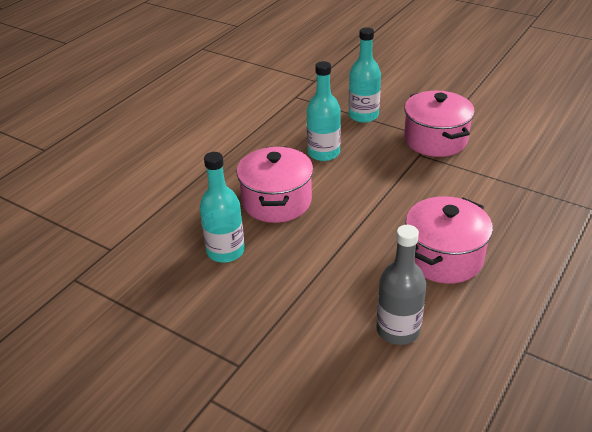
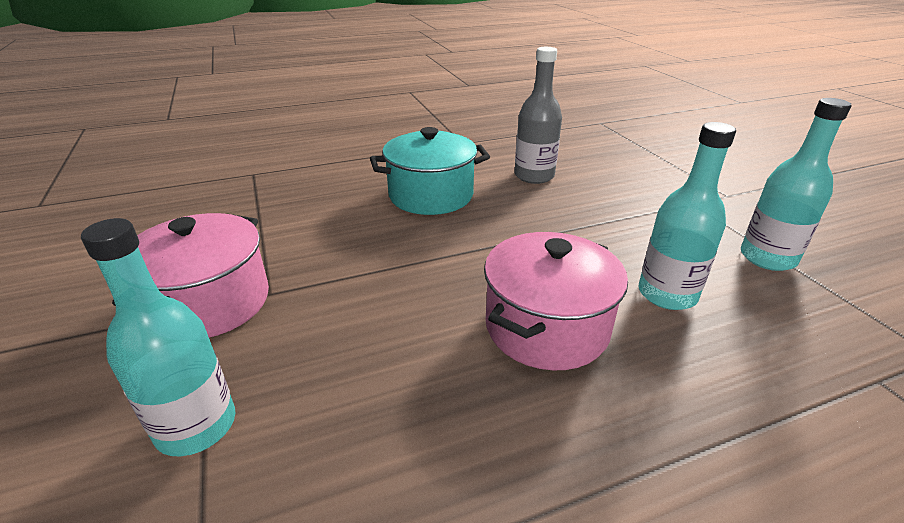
camera: 145 degrees left, 5 degrees down
turquoise bottle [307,61,341,161] -> turquoise bottle moved to [741,98,851,271]
pink pot [405,196,493,284] -> turquoise pot [370,127,490,215]

